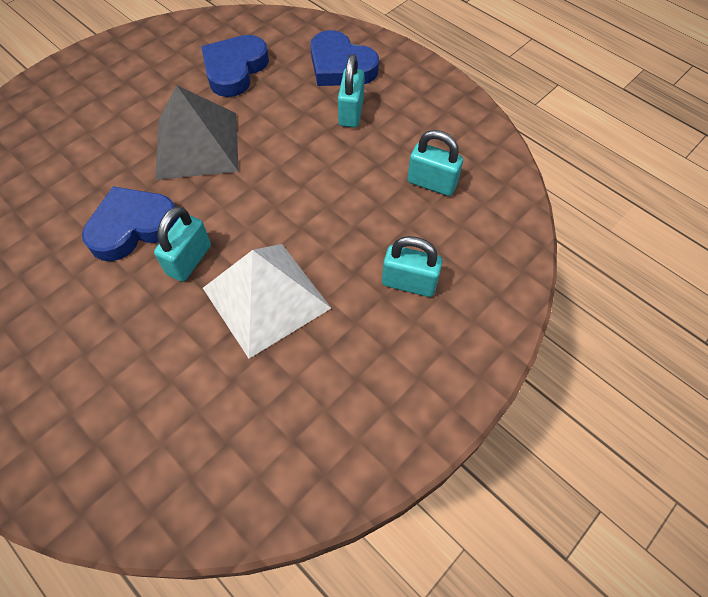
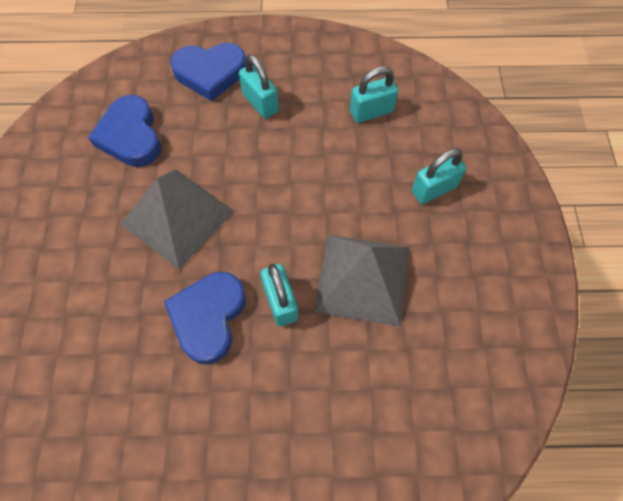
camera: 45 degrees left, 5 degrees up
white pyramid [203,244,331,359] -> grey pyramid [314,235,409,327]

